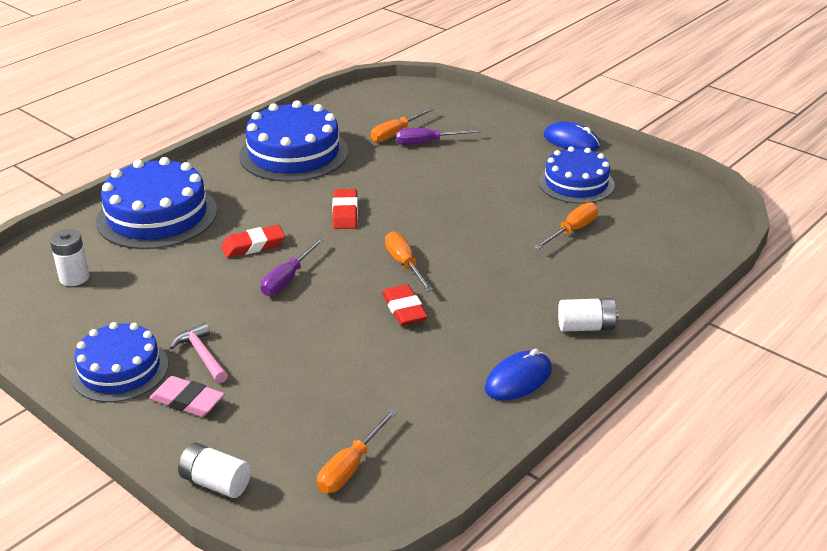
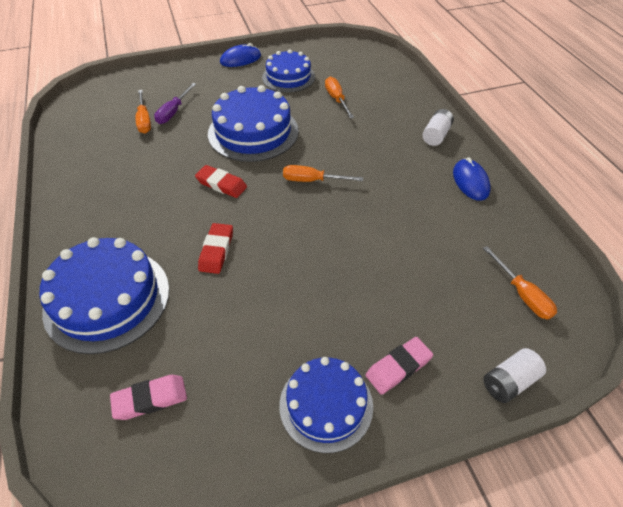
camera: 60 degrees left, 15 degrees up
white battery [50,229,89,286] -> pink eraser [110,375,187,420]
pink hammer [170,323,228,383] -> none
blue cake [239,100,348,182] -> blue cake moved to [208,85,299,162]
purple screwdriver [261,238,325,296] -> none
red eraser [382,284,428,326] -> none

